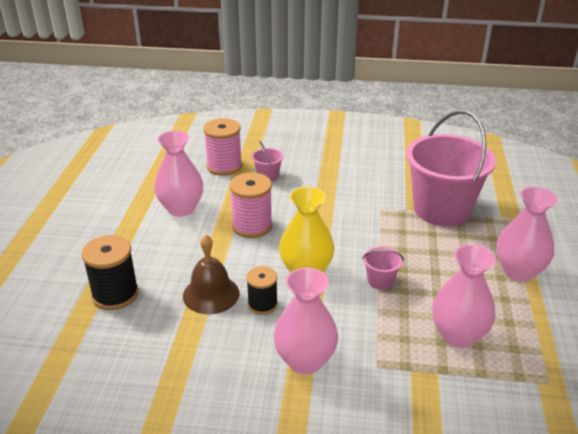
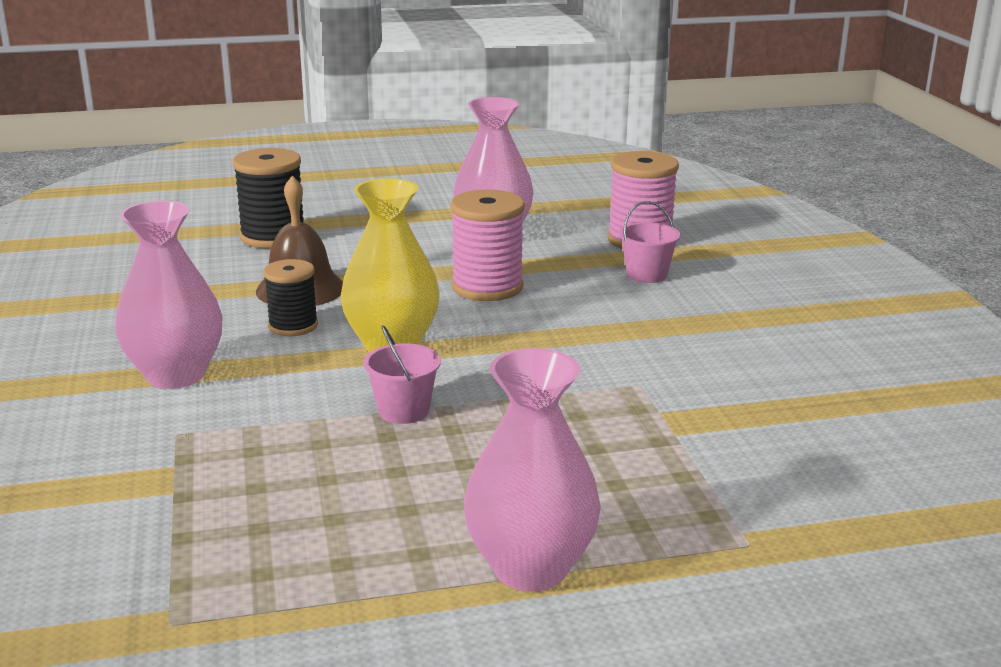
camera: 70 degrees right, 10 degrees down
pink bucket [406,110,496,226] -> none
pink vase [432,244,496,348] -> none

